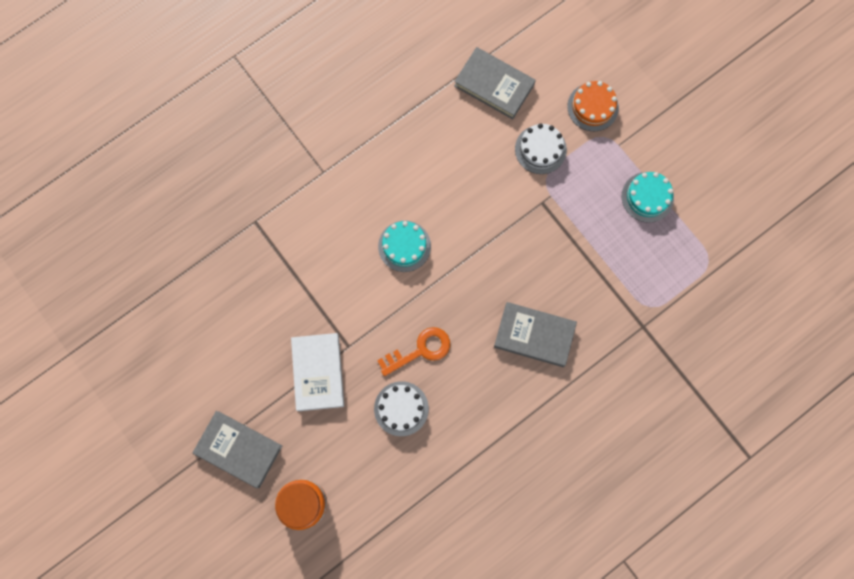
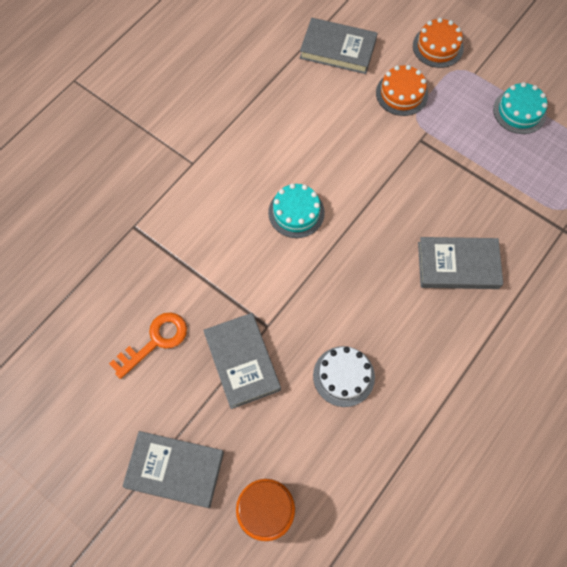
camera: 15 degrees left, 10 degrees down
white book [291,333,344,411] -> grey book [203,313,281,409]
orange key [377,327,450,376] -> orange key moved to [109,313,187,379]
white cake [515,123,567,174] -> orange cake [376,65,428,116]

